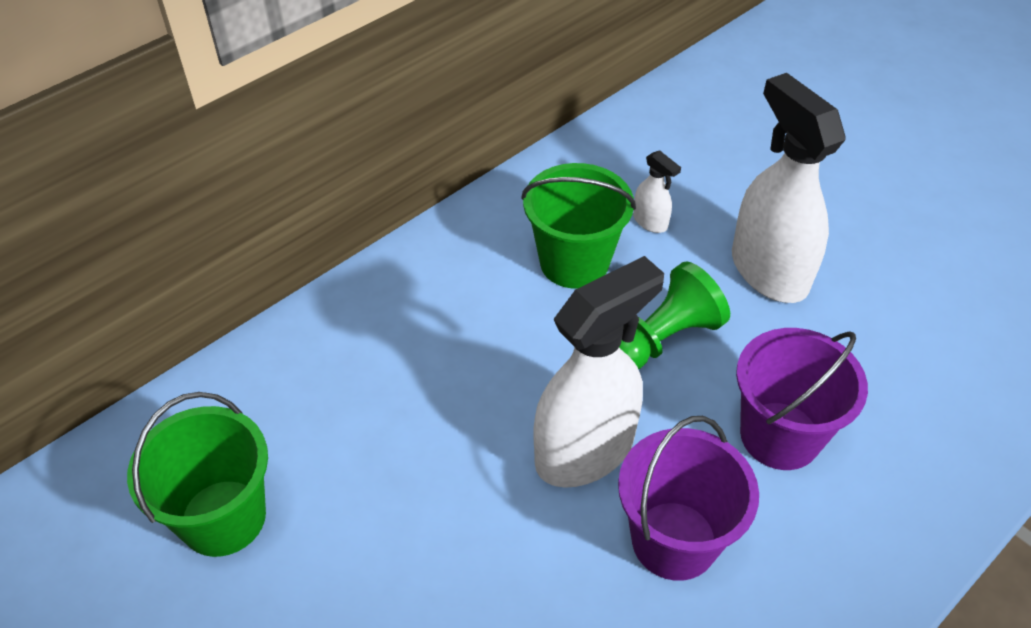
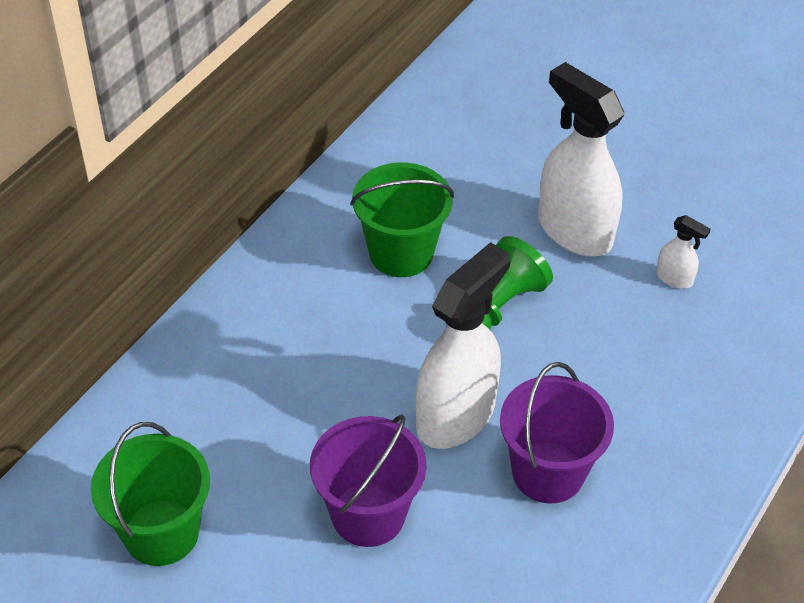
camera: 15 degrees left, 0 degrees up
white spray bottle [633,150,681,233] -> white spray bottle moved to [656,215,711,289]
purple bucket [736,328,868,470] -> purple bucket moved to [310,415,426,547]

